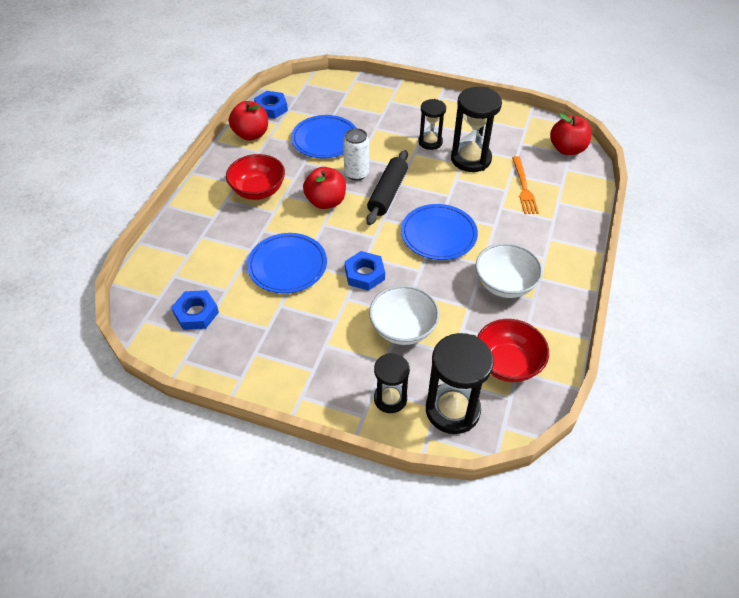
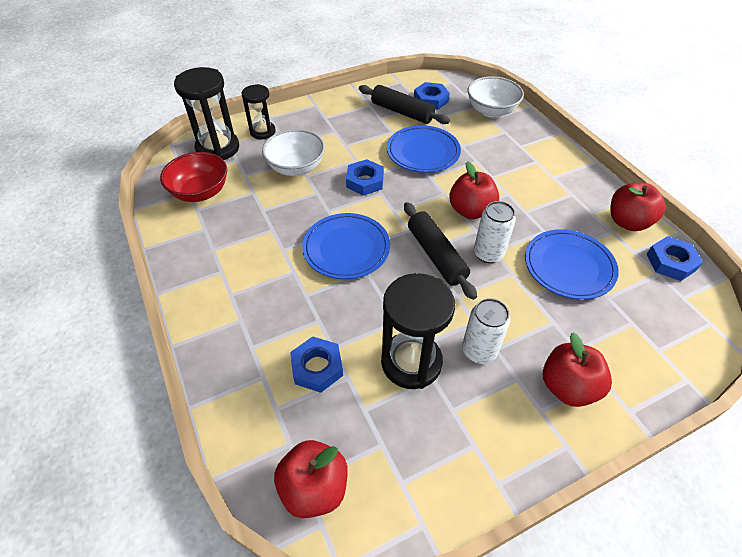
camera: 135 degrees right, 0 degrees up
red bowl [226,154,285,200] -> none
black hourglass [418,99,446,150] -> white can [462,298,510,364]
white bowl [475,243,543,298] -> white bowl moved to [468,76,524,118]
orange fork [512,156,539,214] -> blue nut [290,337,343,393]
none -> black rolling pin [359,85,450,124]
none -> red apple [543,333,612,407]

